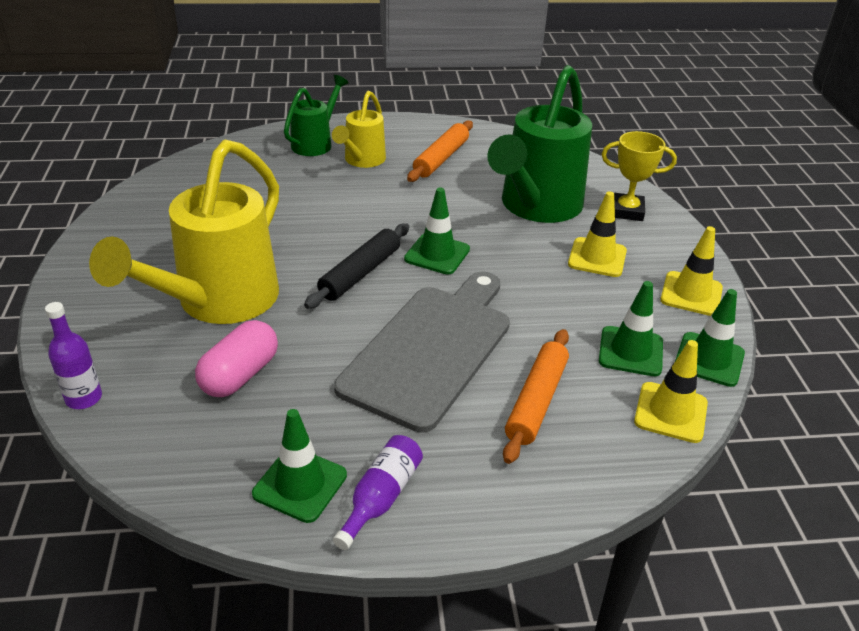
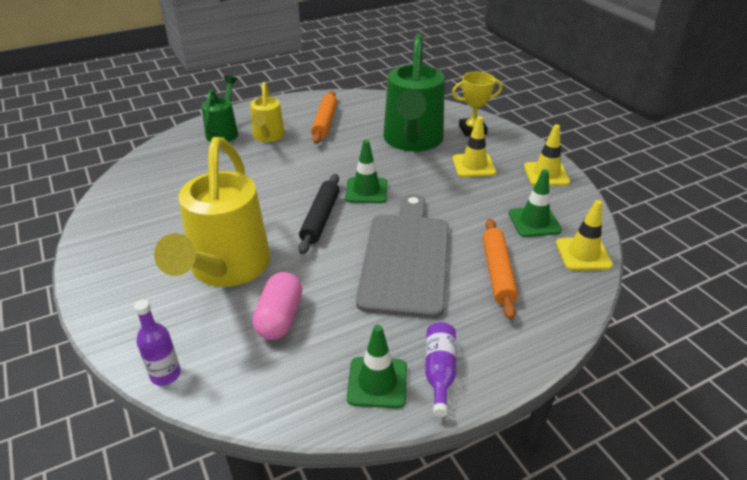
camera: 20 degrees left, 0 degrees up
green traffic cone [675,289,745,387] -> none

